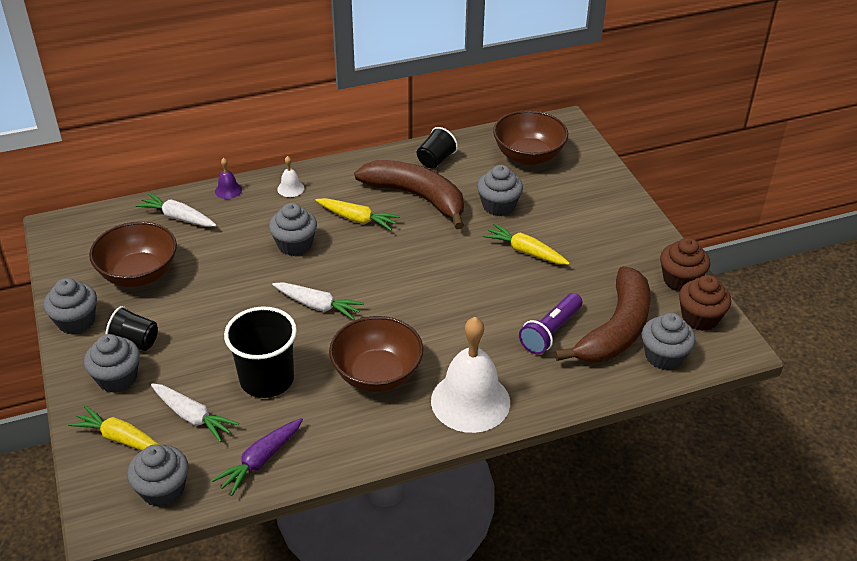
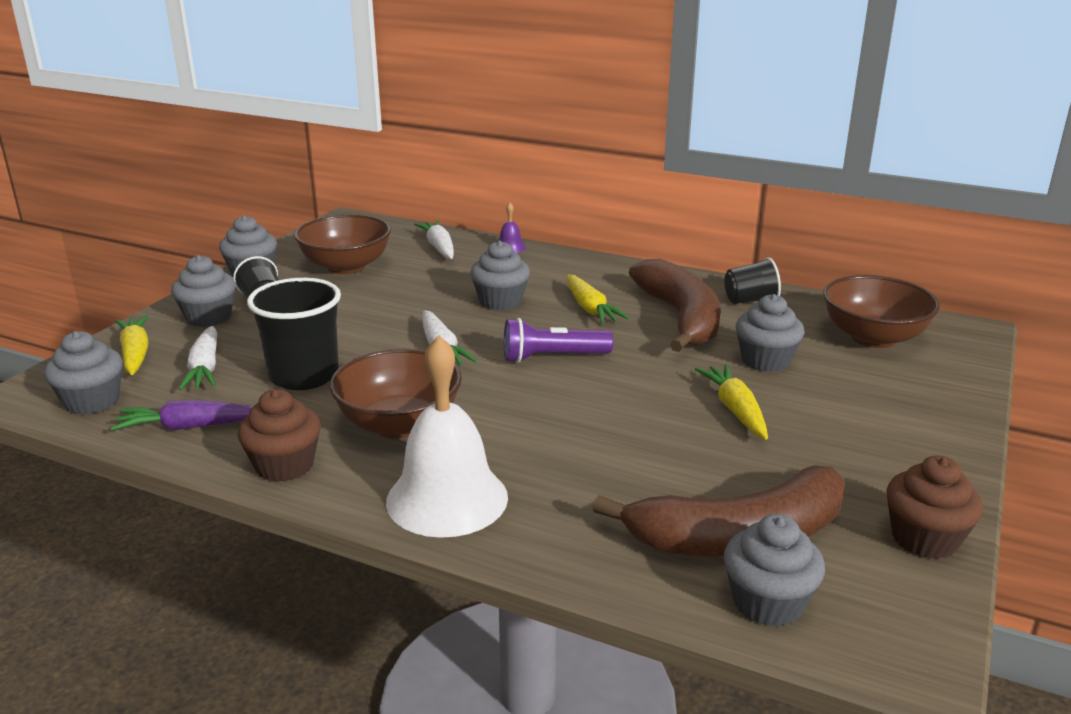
camera: 45 degrees right, 15 degrees down
white bell [277,156,304,197] -> none
purple flashlight [519,293,582,354] -> purple flashlight moved to [504,318,613,363]
brown cupcake [679,275,731,331] -> brown cupcake moved to [238,389,321,482]

